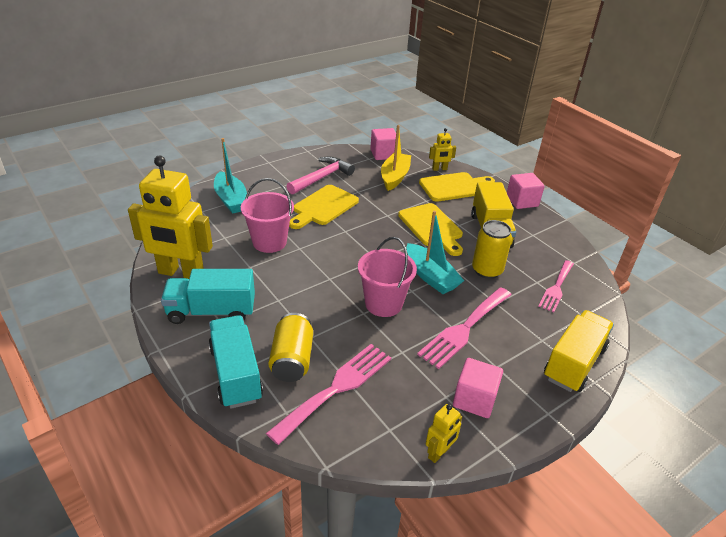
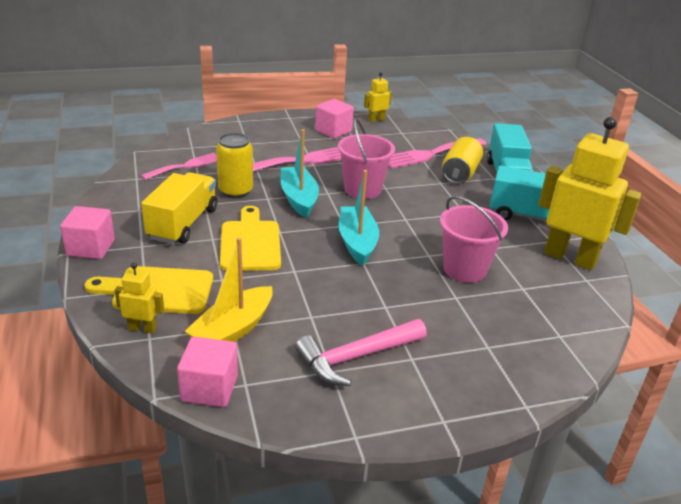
camera: 160 degrees left, 5 degrees down
turquoise boat [214,138,247,214] -> turquoise boat moved to [339,170,379,266]
yellow cutting board [289,185,359,229] -> none
yellow truck [544,310,614,392] -> none

